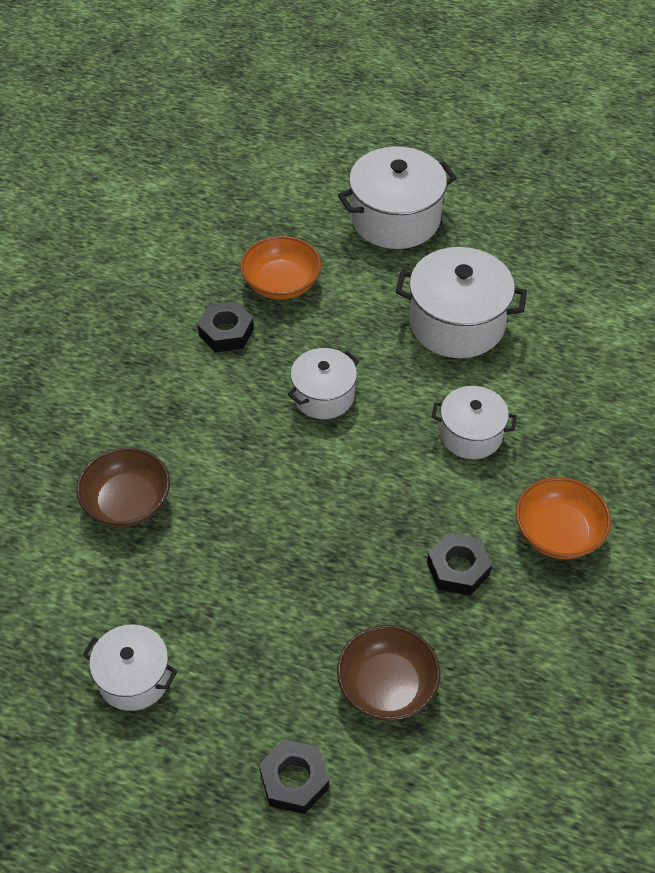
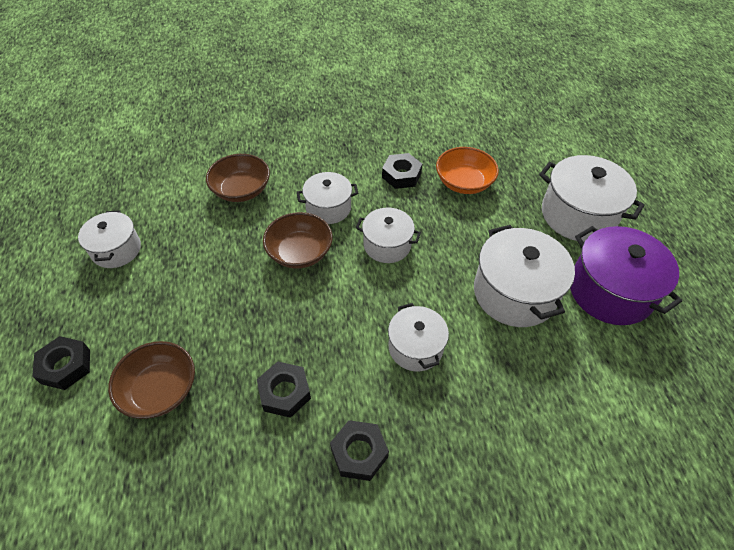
camera: 60 degrees right, 0 degrees up
orange bowl [516,477,611,559] -> black nut [330,420,389,481]
none -> brown bowl [263,212,333,268]
none -> white pot [297,172,358,224]
none -> purple pot [570,226,682,325]

